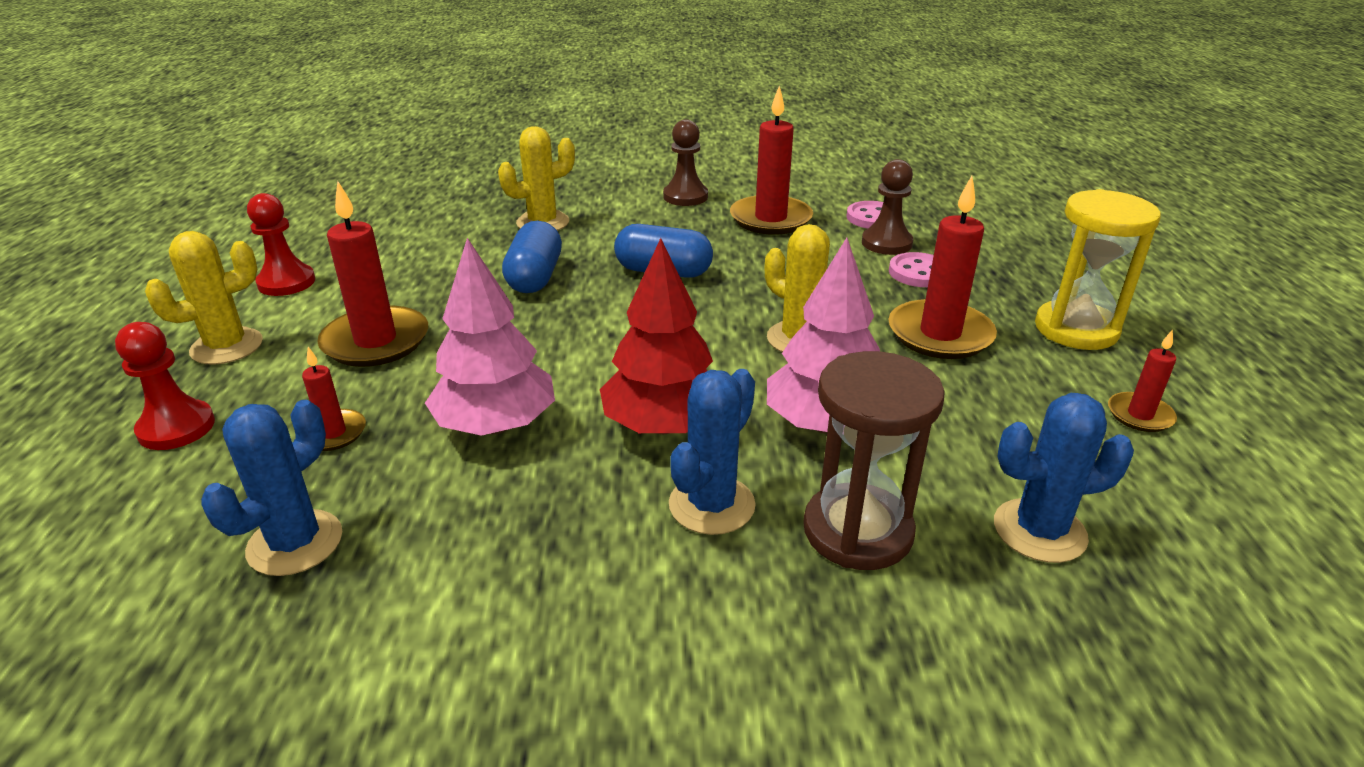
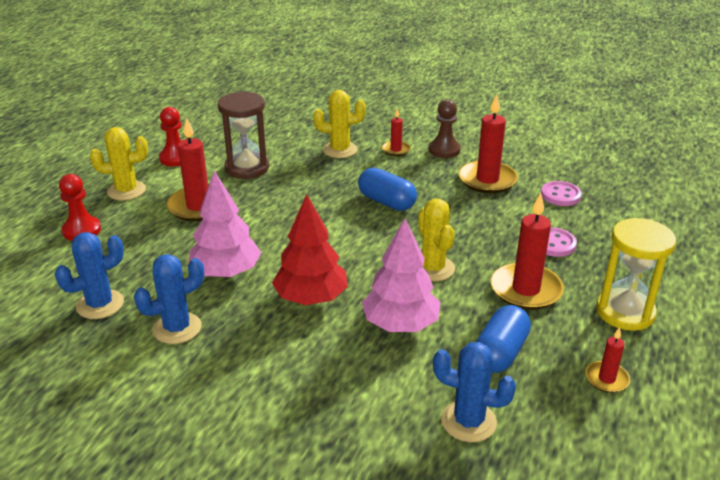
camera: 25 degrees right, 0 degrees up
red candle [302,347,366,451] -> red candle moved to [382,108,411,156]
blue capsule [502,221,562,293] -> blue capsule moved to [476,305,531,373]
blue cactus [669,369,756,535] -> blue cactus moved to [134,254,204,344]
brown hourglass [803,351,944,570] -> brown hourglass moved to [218,91,269,179]
brown pawn [862,159,913,255] -> none

